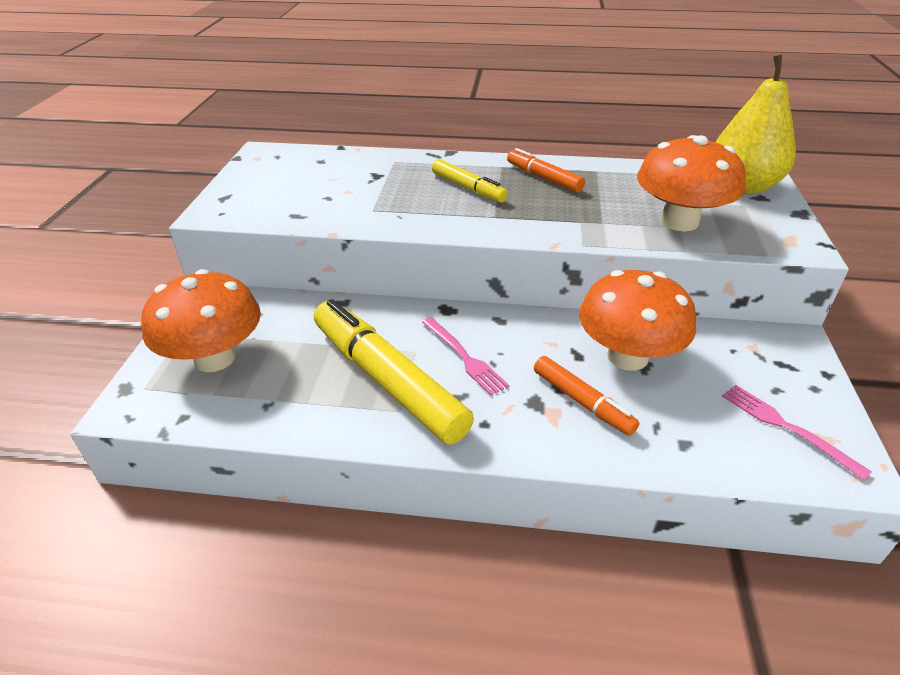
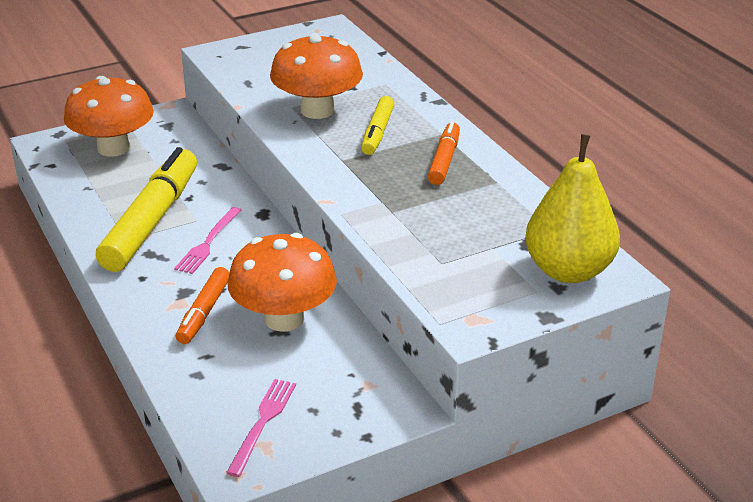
camera: 55 degrees right, 5 degrees down
orange mushroom [637,135,746,231] -> orange mushroom moved to [270,33,363,119]

